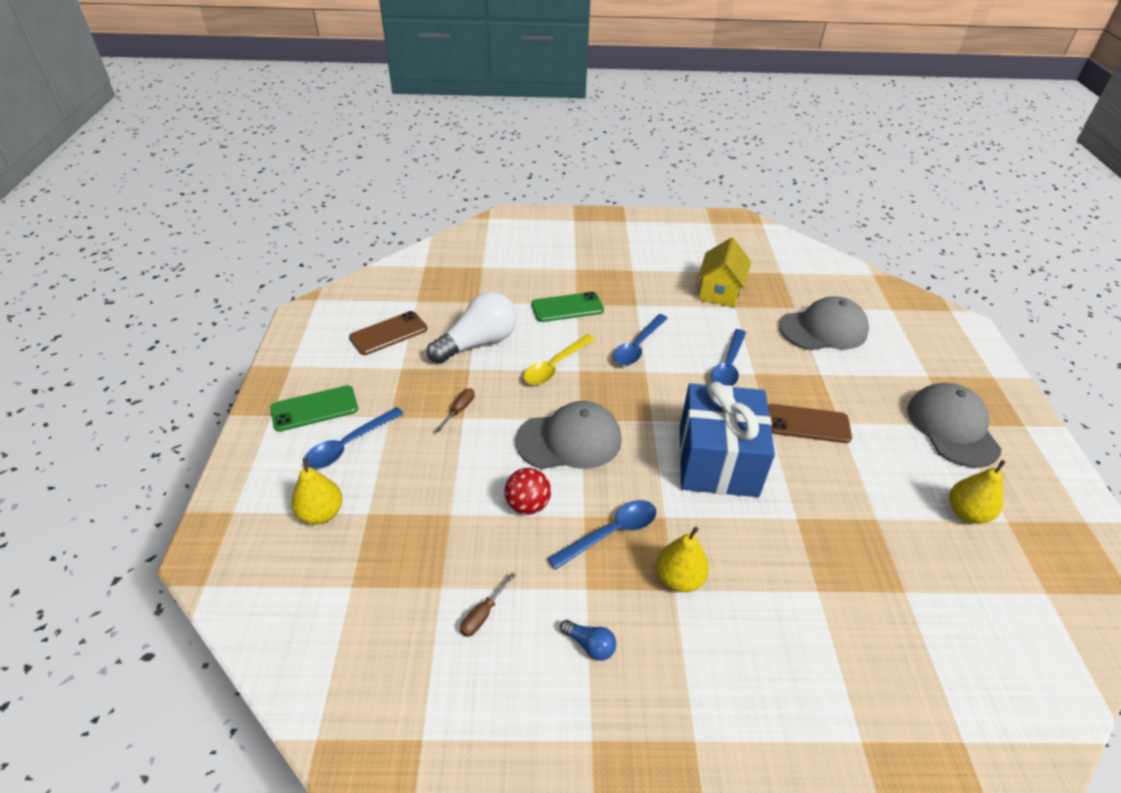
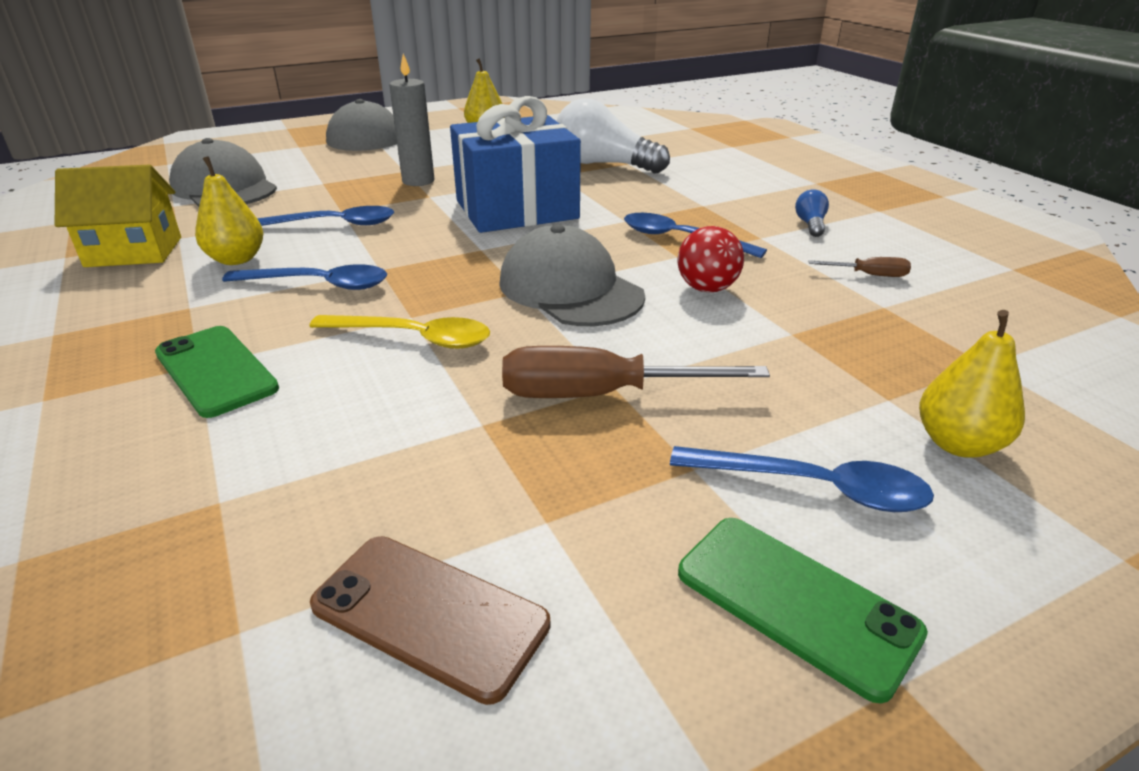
camera: 115 degrees left, 10 degrees down
white light bulb [427,292,517,364] -> white light bulb moved to [556,98,670,173]
brown screwdriver [435,388,475,432] -> brown screwdriver [502,346,770,398], size x2.07
yellow pear [656,527,709,592] -> yellow pear moved to [195,156,263,265]
brown phone [768,404,852,443] -> grey candle [389,54,435,186]

